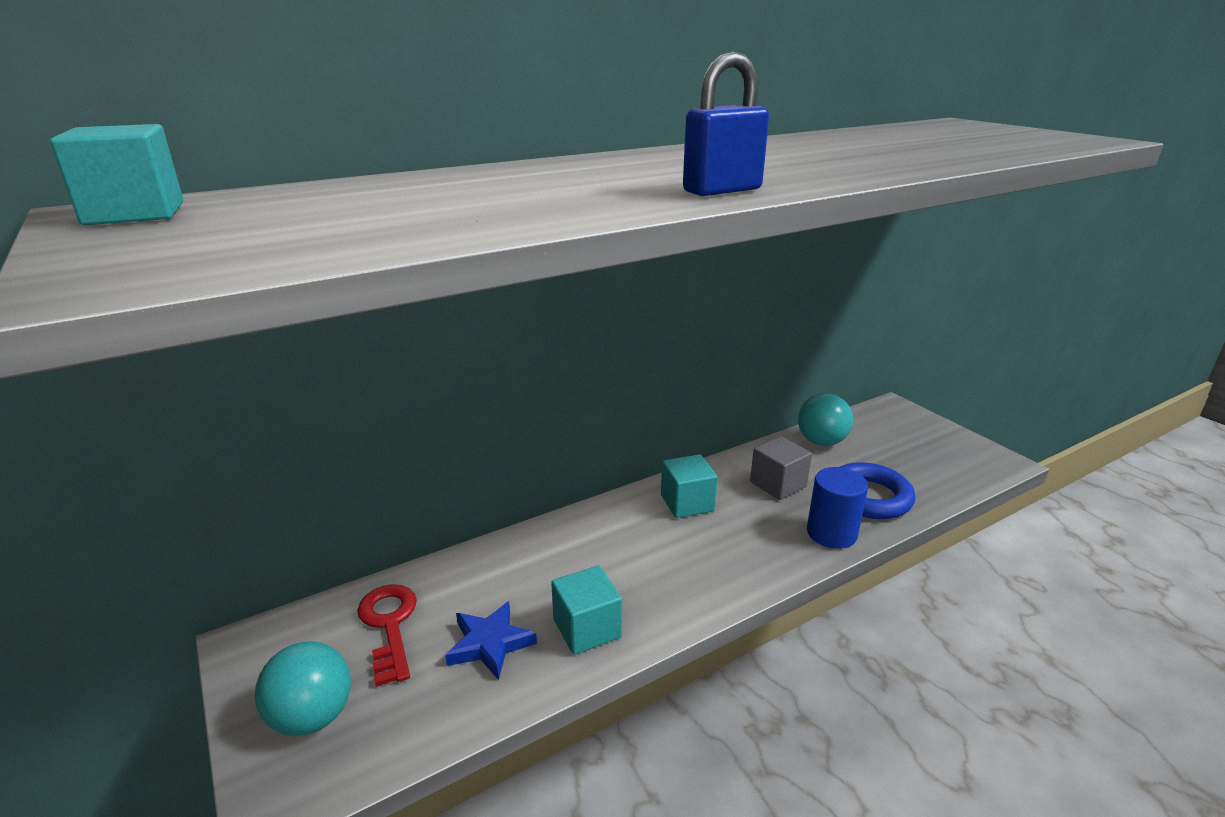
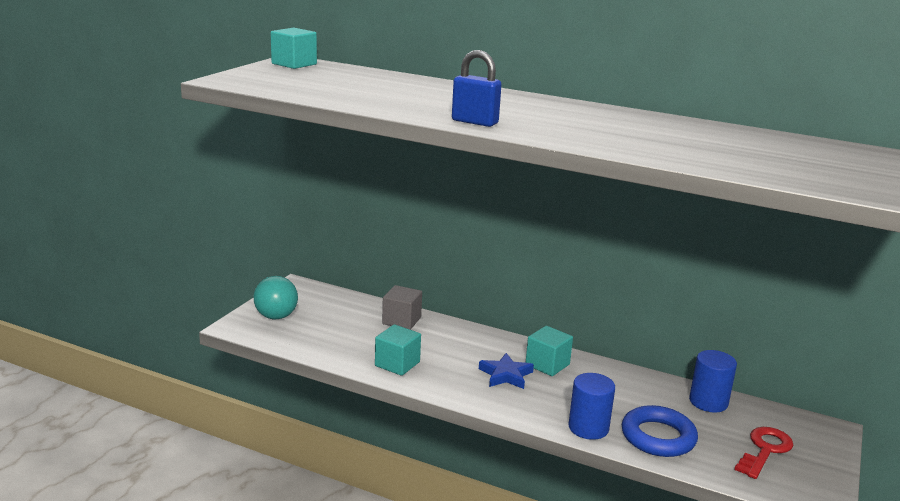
camera: 55 degrees right, 5 degrees down
red key [357,584,417,687] -> red key moved to [734,427,793,479]
blue star [445,601,537,680] -> blue star moved to [479,353,534,389]
grey cube [750,436,812,500] -> grey cube moved to [382,285,422,330]
turquoise ball [798,393,853,446] -> blue cylinder [689,350,737,413]

